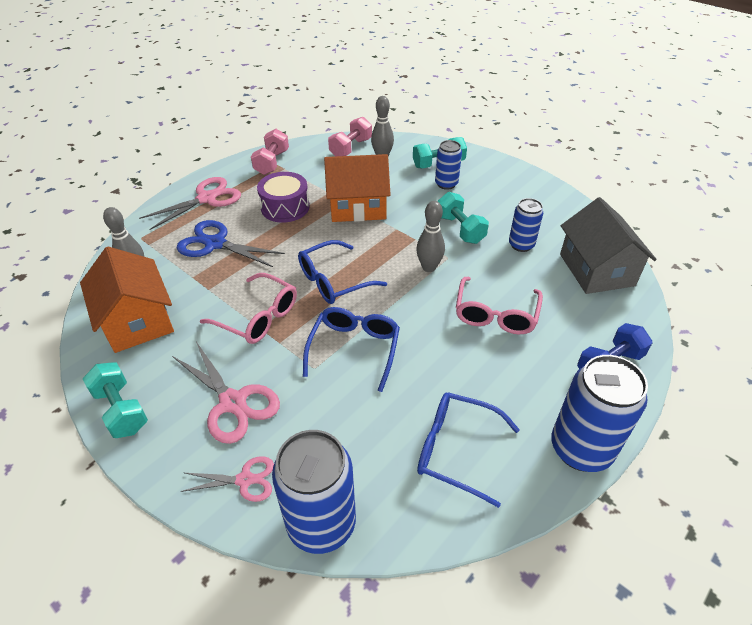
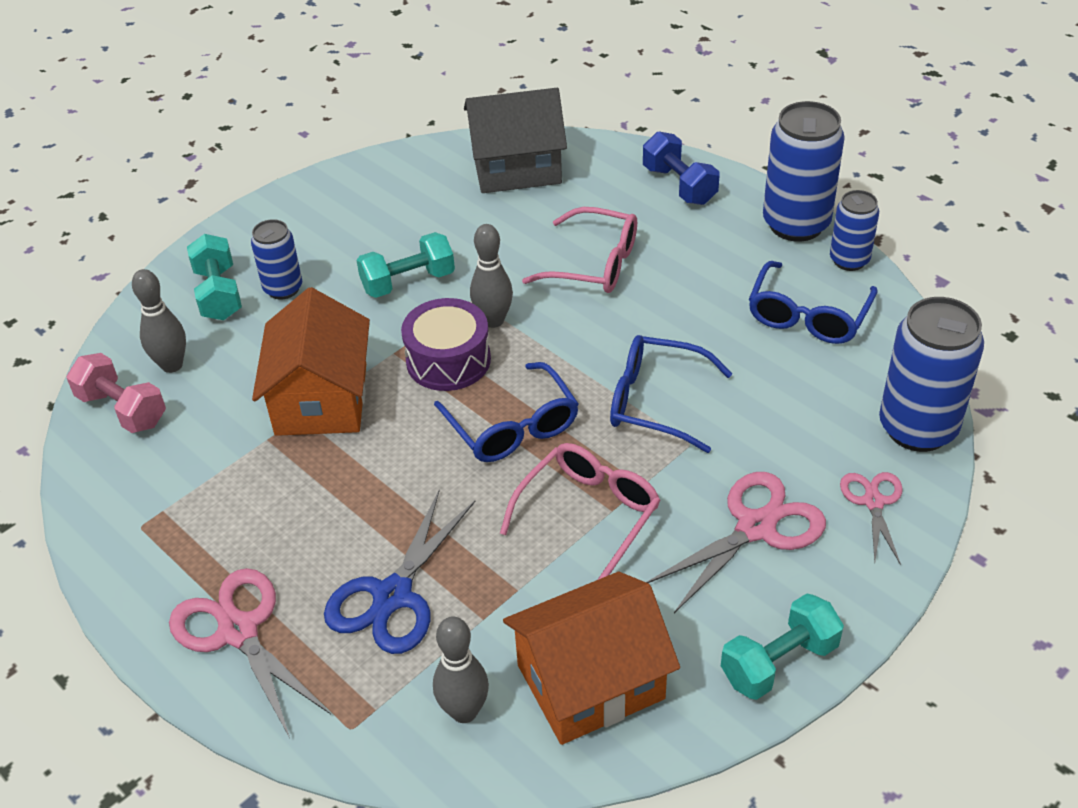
camera: 85 degrees left, 0 degrees up
pink dumbbell [251,129,289,175] -> none
purple drum [257,172,310,222] -> purple drum moved to [401,298,491,391]
blue can [509,198,543,252] -> blue can moved to [830,190,879,271]

